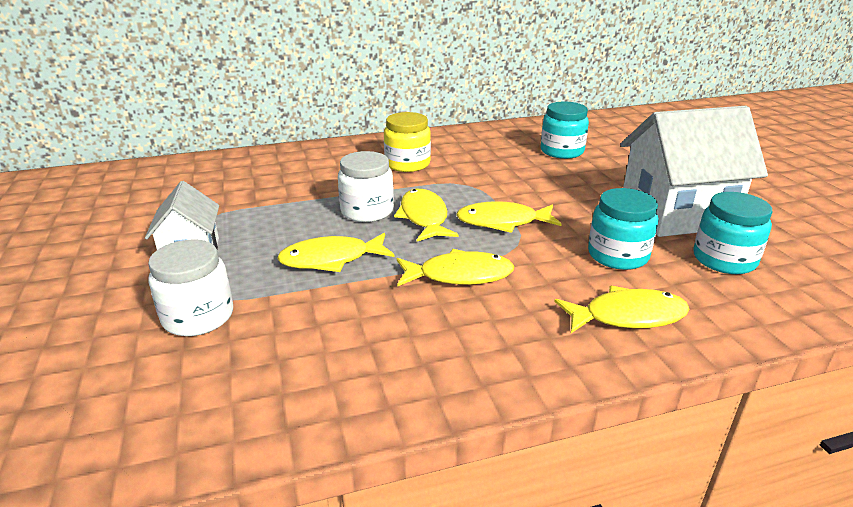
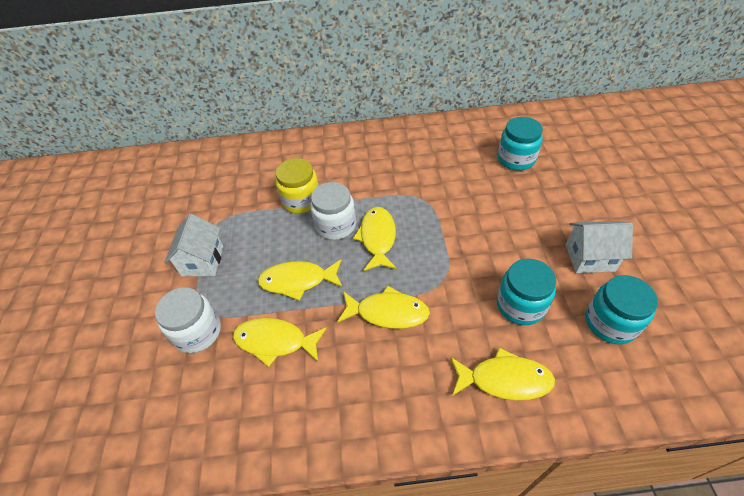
camera: 15 degrees right, 20 degrees up
yellow jar [384,112,431,172] -> yellow jar moved to [276,158,319,214]
yellow fish [456,201,562,233] -> yellow fish moved to [233,318,327,367]
white house [620,106,768,237] -> white house [566,221,633,273], size x0.55

